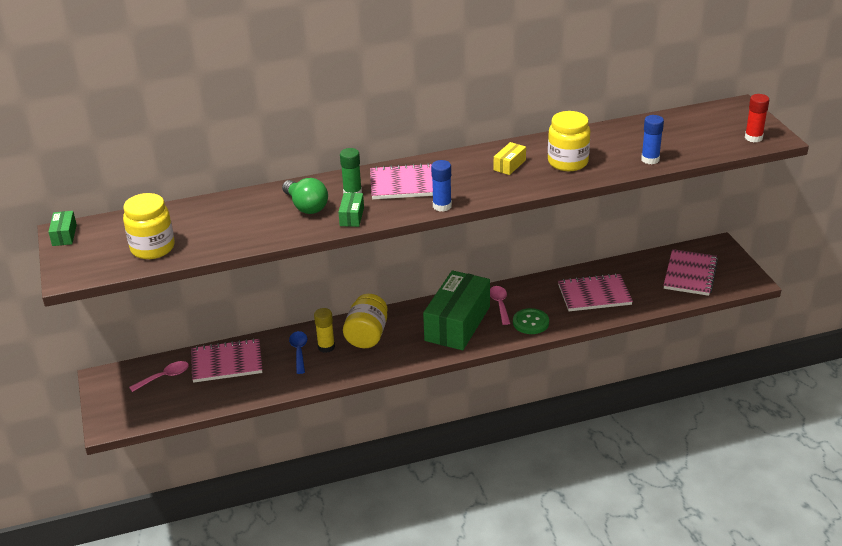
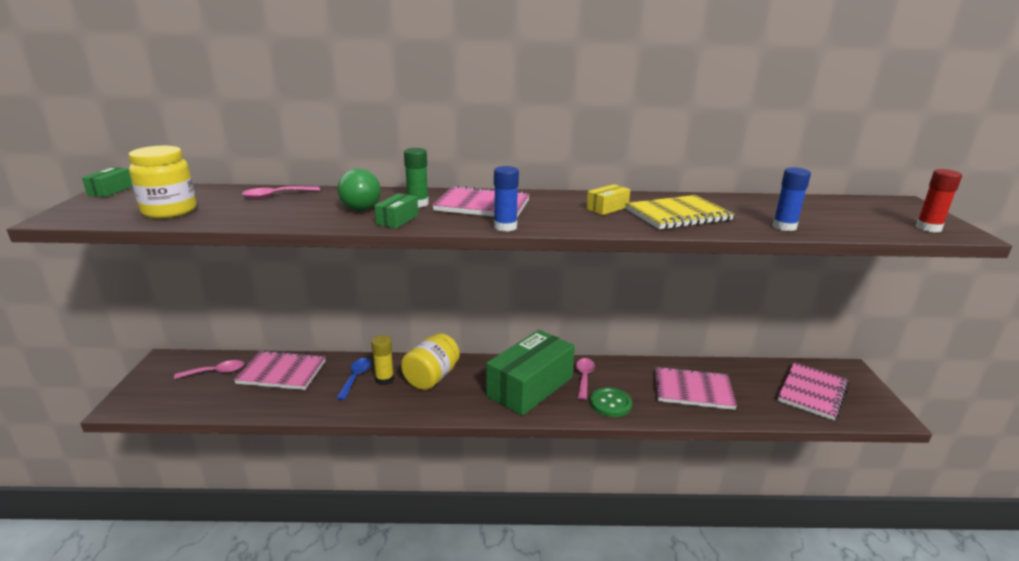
camera: 15 degrees right, 10 degrees down
yellow jar [548,111,590,171] -> yellow notebook [626,195,735,230]
none -> pink spoon [242,186,320,199]

